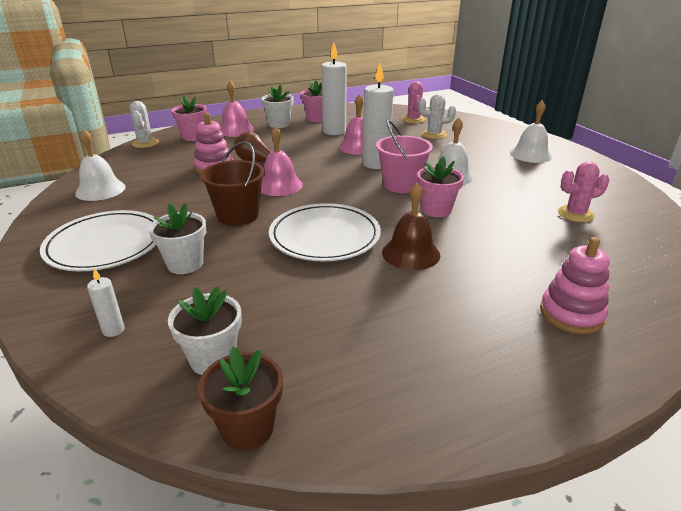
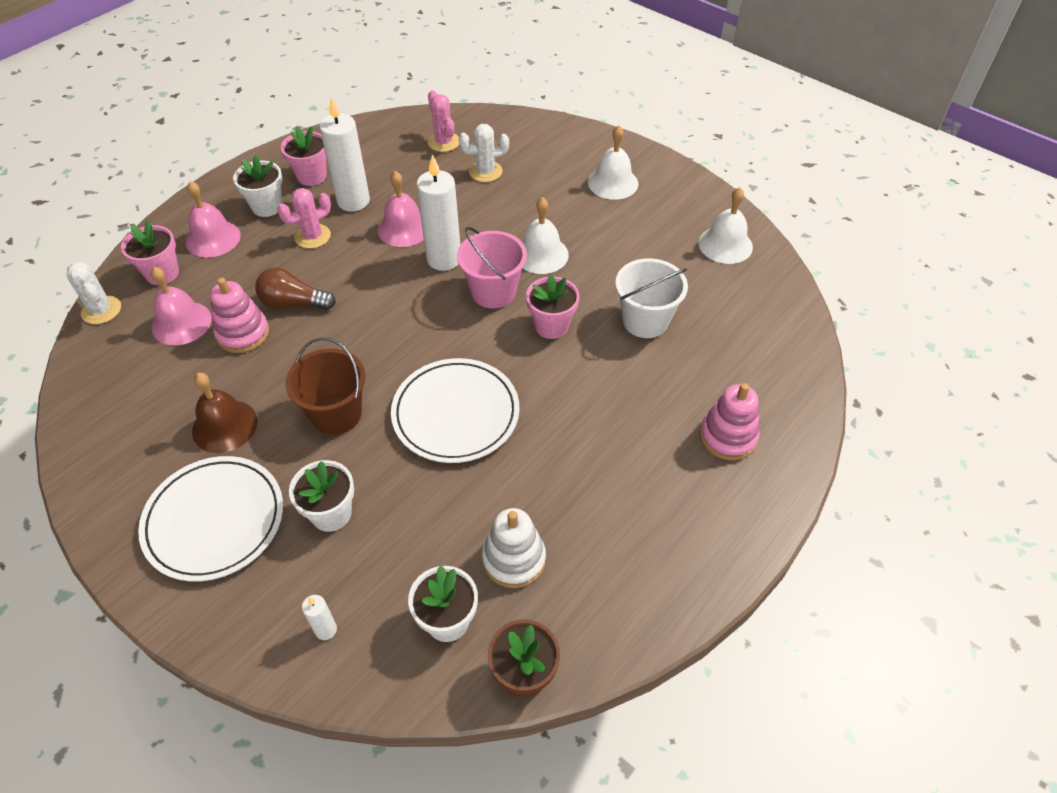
camera: 25 degrees left, 20 degrees up
white bell [75,129,126,201] -> white bell moved to [699,187,753,264]
pink bell [261,125,303,196] -> pink bell moved to [151,267,212,345]
brown bell [382,183,440,270] -> brown bell moved to [192,373,257,453]
pink cactus [558,161,609,222] -> pink cactus moved to [277,188,331,249]
none -> white stacking toy [482,508,546,588]
none -> white bucket [615,258,688,338]

